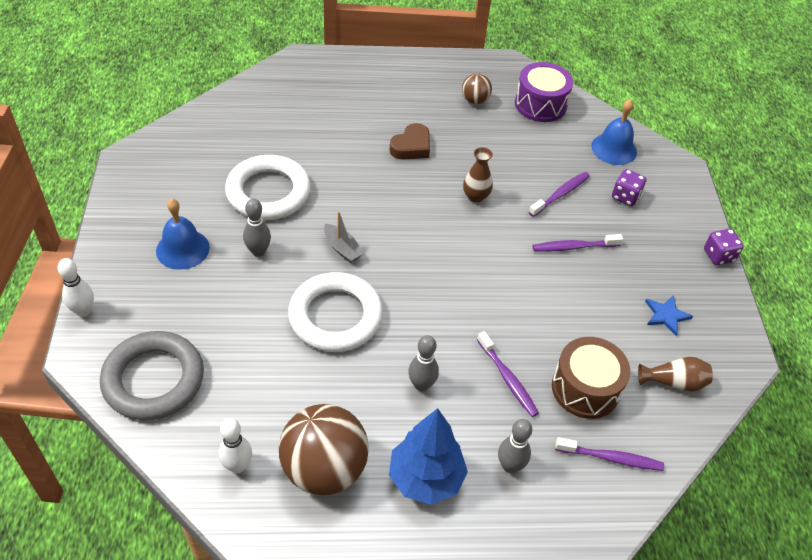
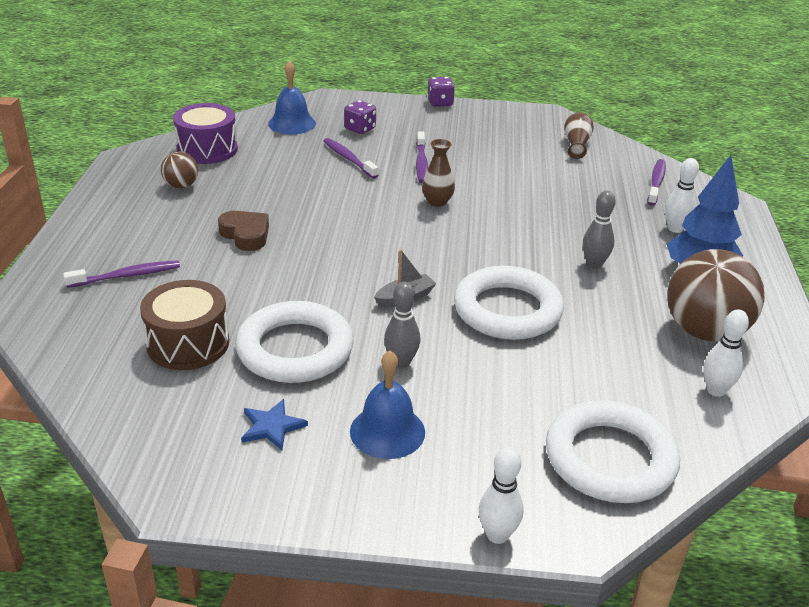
camera: 80 degrees left, 15 degrees down
grey ring [100,331,204,420] -> white ring [546,400,680,503]
brown vase [463,147,493,202] -> brown vase moved to [422,139,455,207]
purple toothbrush [477,331,539,417] -> purple toothbrush moved to [63,260,180,288]
grey bowling pin [498,419,532,473] -> white bowling pin [665,158,699,233]
brown drum [552,337,630,419] -> brown drum moved to [140,280,229,370]
blue star [645,295,693,336] -> blue star moved to [241,399,308,450]

